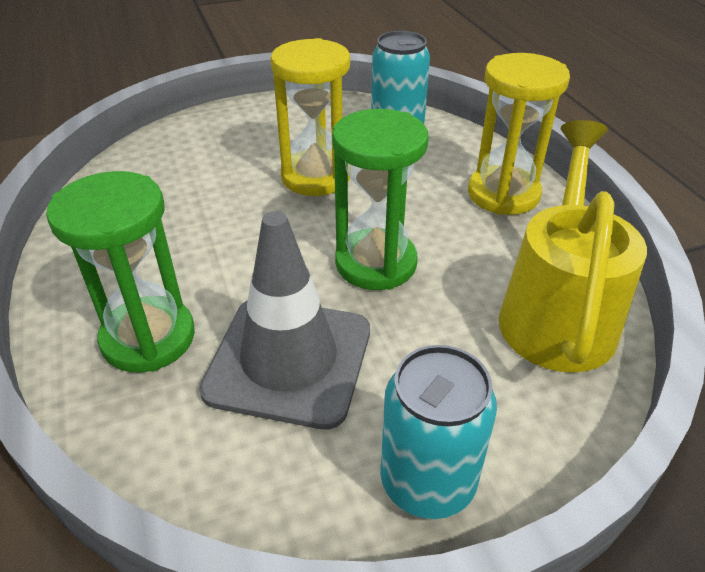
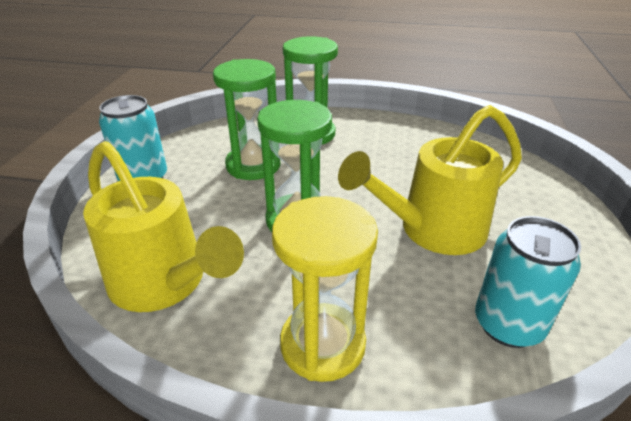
camera: 120 degrees right, 5 degrees down
grey traffic cone [199,211,370,429] -> green hourglass [213,59,280,180]
yellow hourglass [270,38,350,196] -> yellow watering can [338,105,522,255]

